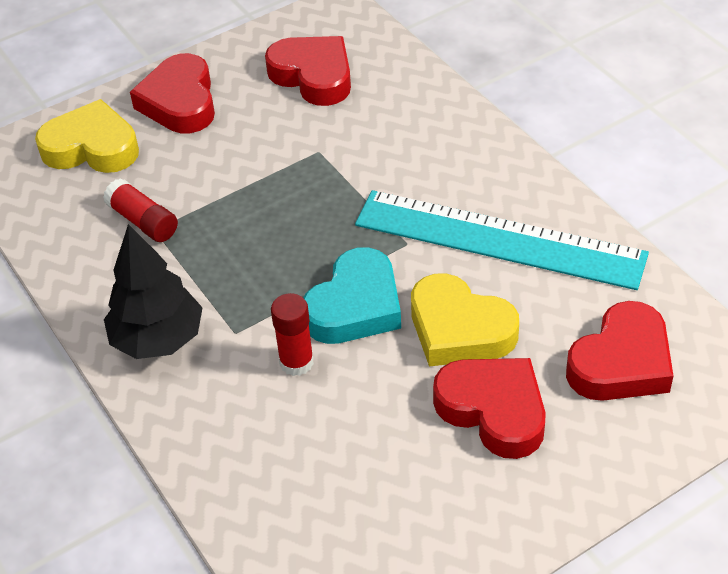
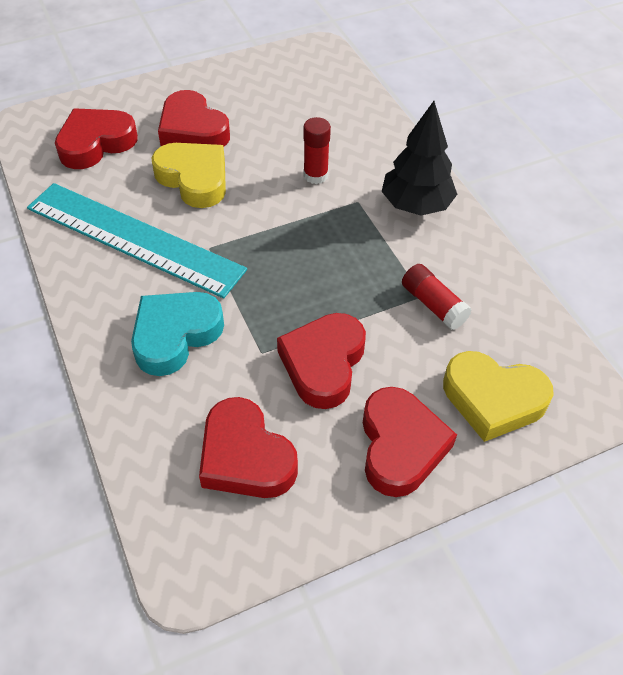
camera: 175 degrees left, 5 degrees up
turquoise heart [304,247,401,344] -> turquoise heart moved to [131,292,224,376]
none -> red heart [277,313,366,409]

